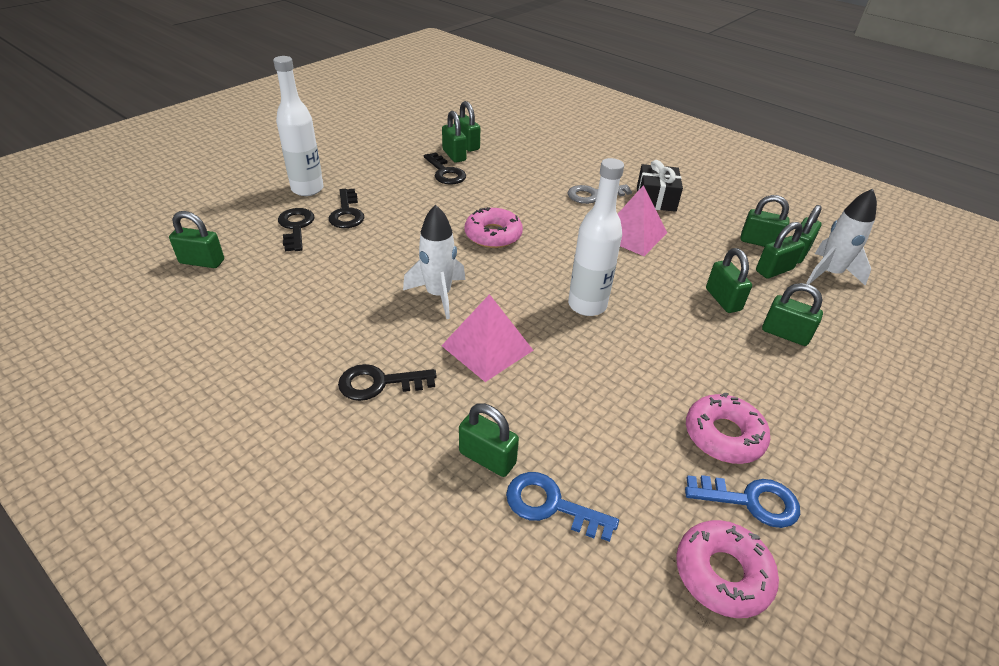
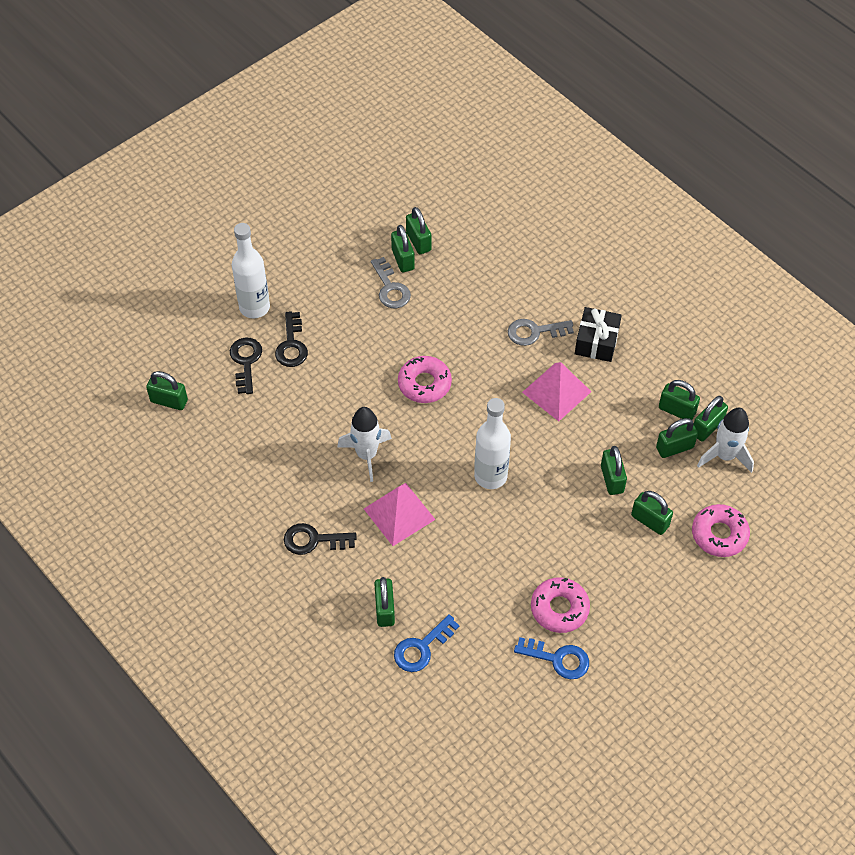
camera: 10 degrees right, 15 degrees up
black key [424,153,466,184] -> grey key [371,257,411,308]
green padlock [459,403,519,477] -> green padlock turned 45 degrees clockwise [374,577,395,627]
blue key [506,472,619,542] -> blue key turned 75 degrees counterclockwise [394,614,459,672]
pink donut [676,520,779,618] -> pink donut moved to [692,504,750,557]

